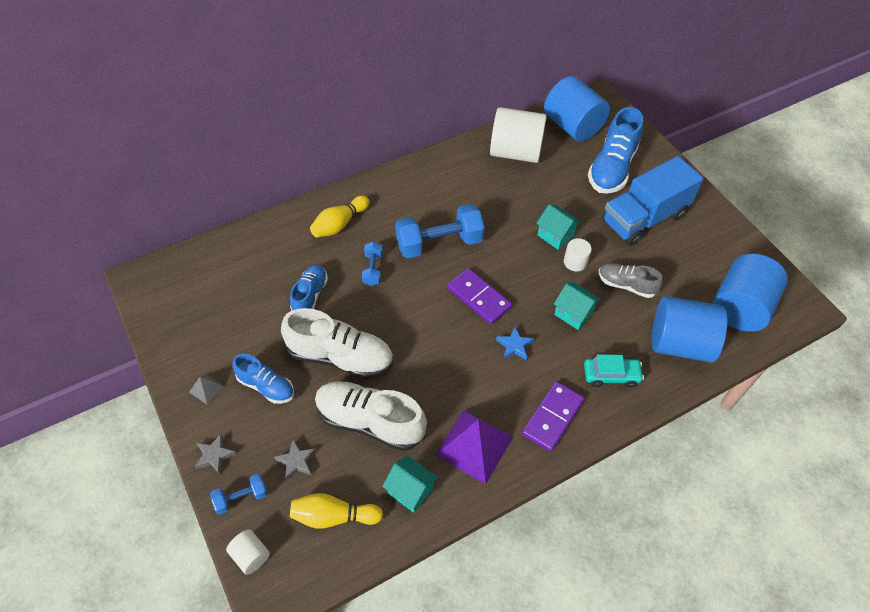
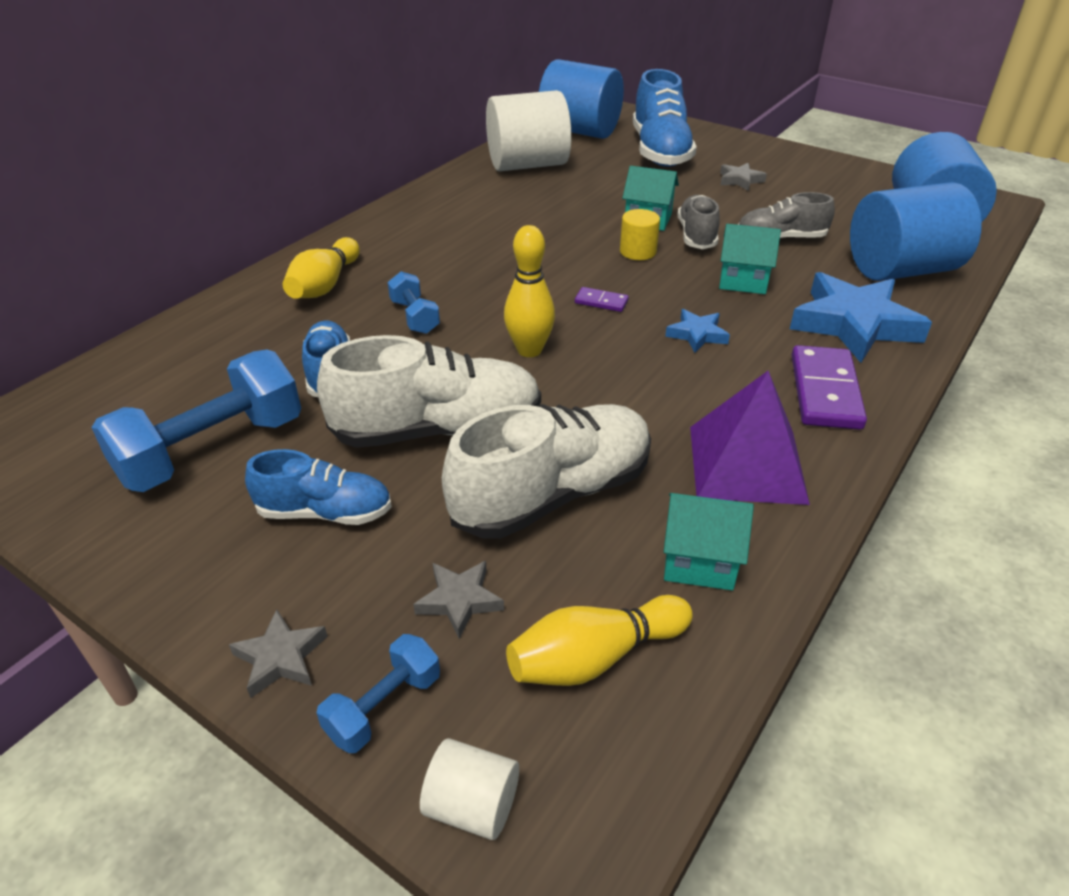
camera: 25 degrees left, 15 degrees down
grey pyramid [189,374,224,405] -> none
white shoe [315,381,427,451] -> white shoe turned 150 degrees clockwise [442,404,651,539]
blue dumbbell [395,204,484,259] -> blue dumbbell moved to [92,350,301,492]
purple domino [447,268,512,324] -> purple domino [575,287,629,312], size x0.49
white cylinder [564,238,592,272] -> grey shoe [678,195,720,249]
turquoise car [584,354,644,388] -> blue star [790,272,932,363]
blue truck [602,156,703,246] -> grey star [720,163,767,191]
none -> yellow bowling pin [504,225,555,357]
none -> yellow cylinder [620,209,660,260]

